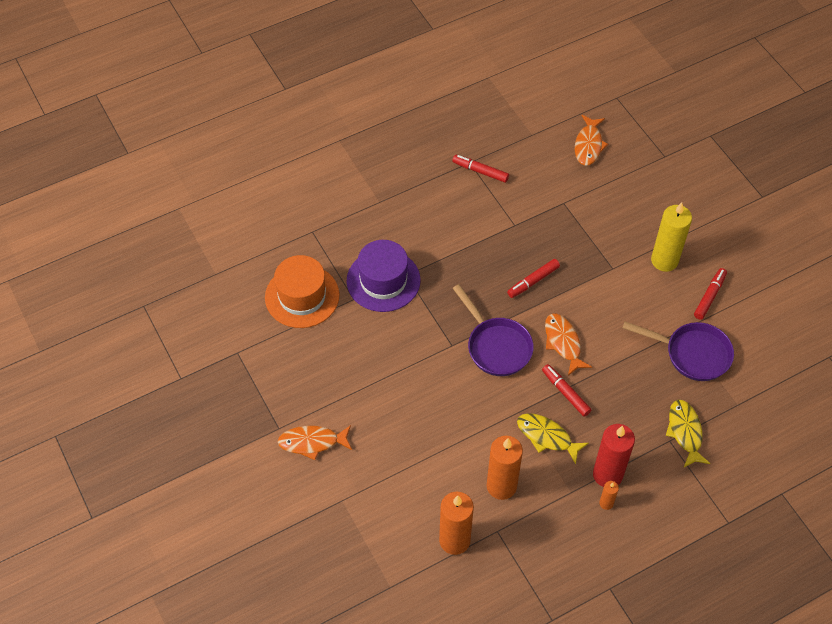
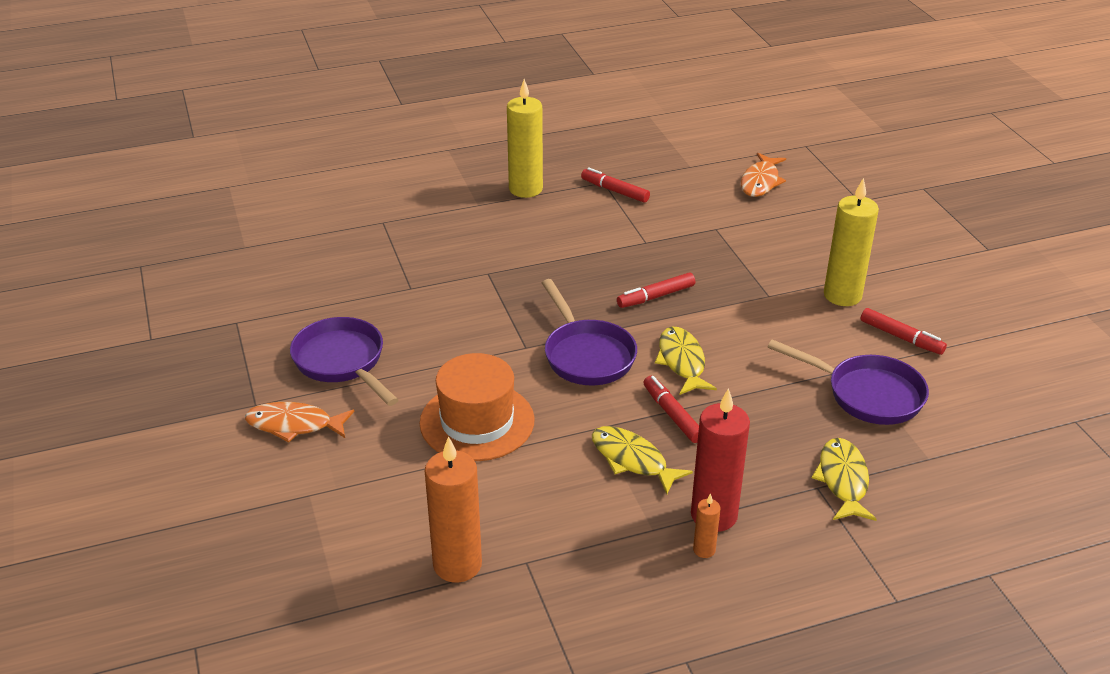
camera: 10 degrees right, 20 degrees down
orange hat [265,255,340,328] -> orange hat moved to [419,353,535,461]
purple hat [347,240,421,312] -> none
orange candle [486,436,523,500] -> none
orange fish [545,313,592,376] -> yellow fish [655,327,717,395]
red marker [694,268,727,320] -> red marker turned 90 degrees clockwise [861,308,947,355]
none -> purple pan [290,317,398,406]
none -> yellow candle [507,79,543,198]

